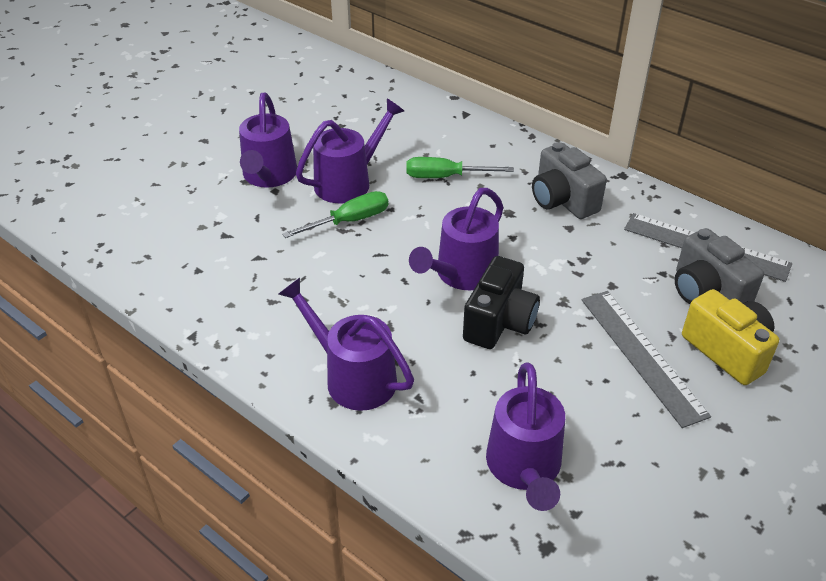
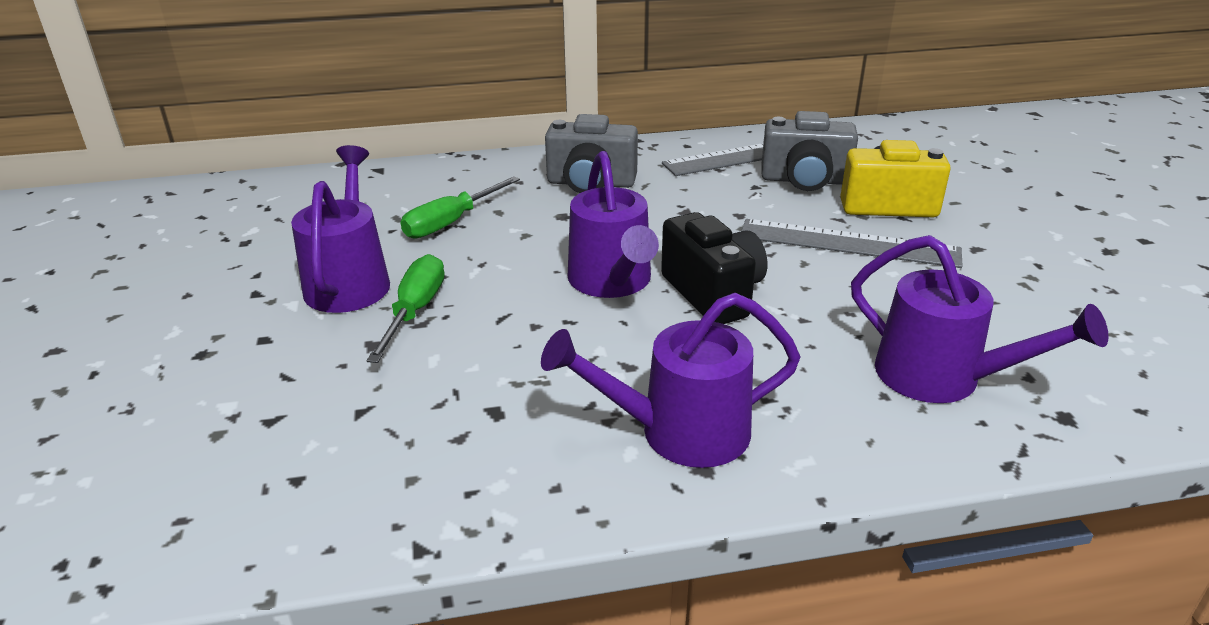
camera: 50 degrees left, 10 degrees down
purple watering can [239,93,297,188] -> none

